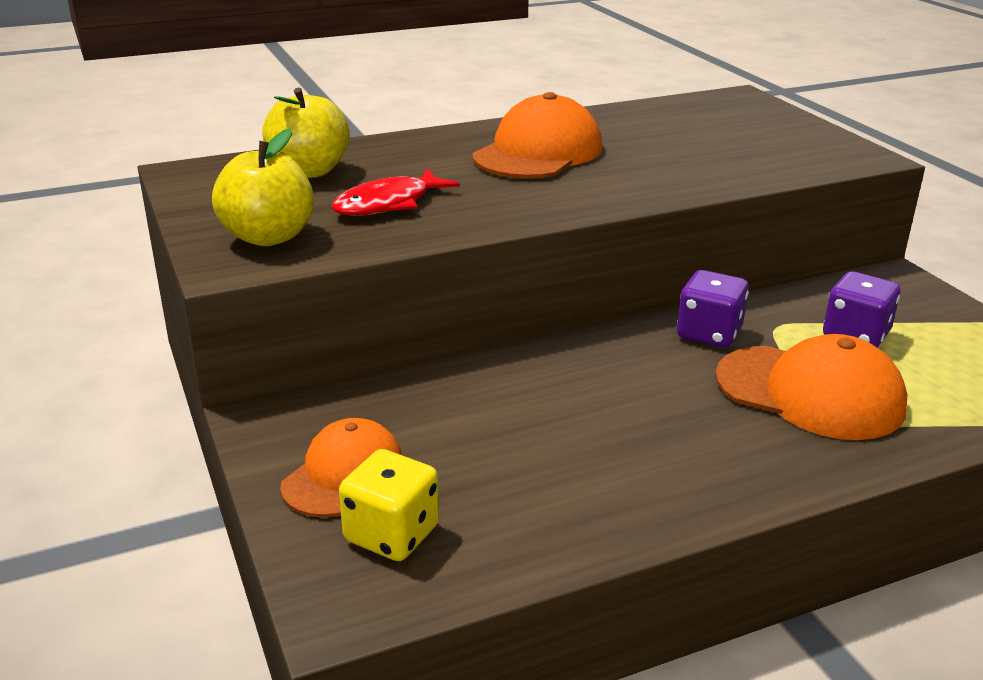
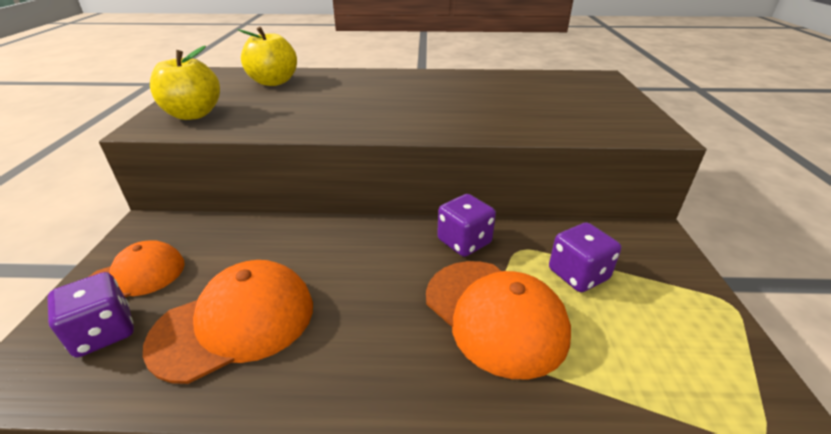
camera: 25 degrees right, 5 degrees up
red fish [331,169,460,216] -> none
yellow dice [339,449,439,561] -> purple dice [47,272,134,357]
orange cap [472,92,602,179] -> orange cap moved to [143,260,313,384]

